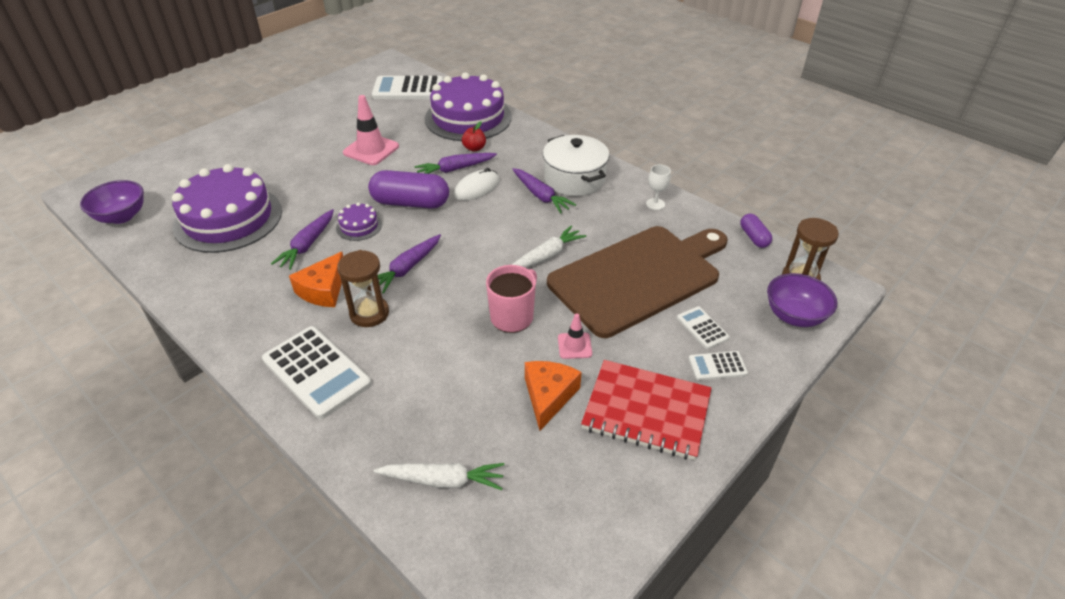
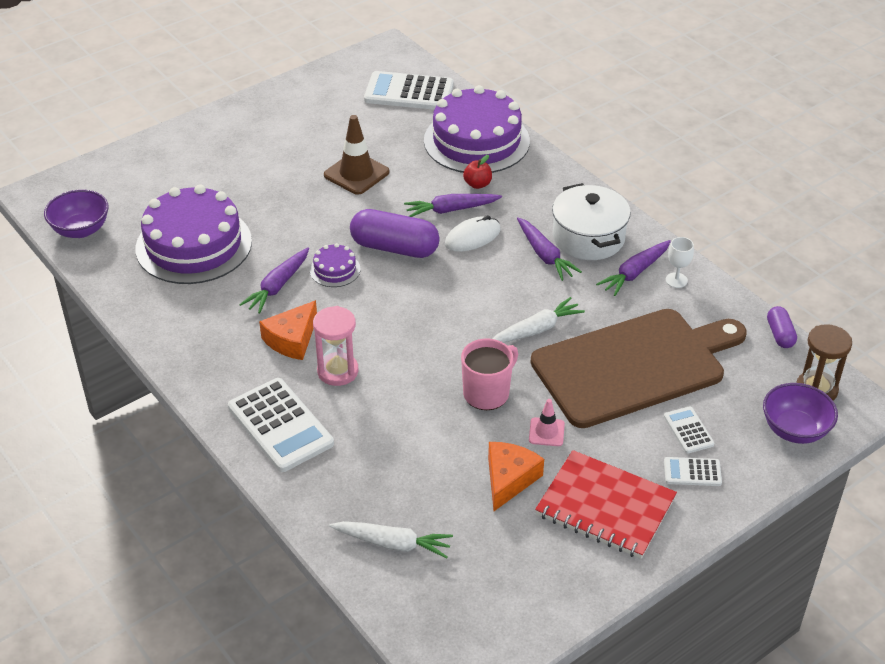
camera: 10 degrees right, 0 degrees up
brown hourglass [337,250,389,327] -> pink hourglass [313,306,358,386]
pink traffic cone [343,95,399,165] -> brown traffic cone [324,115,390,195]
purple carrot [378,234,441,294] -> purple carrot moved to [596,240,671,296]

